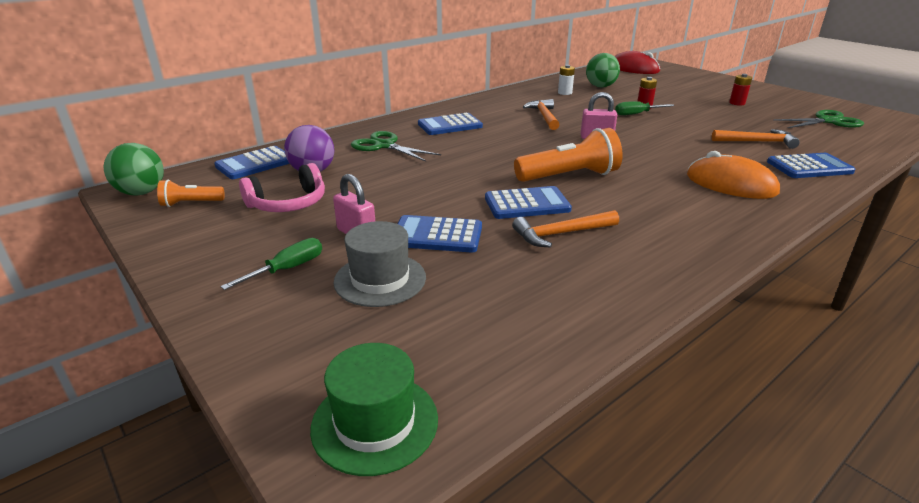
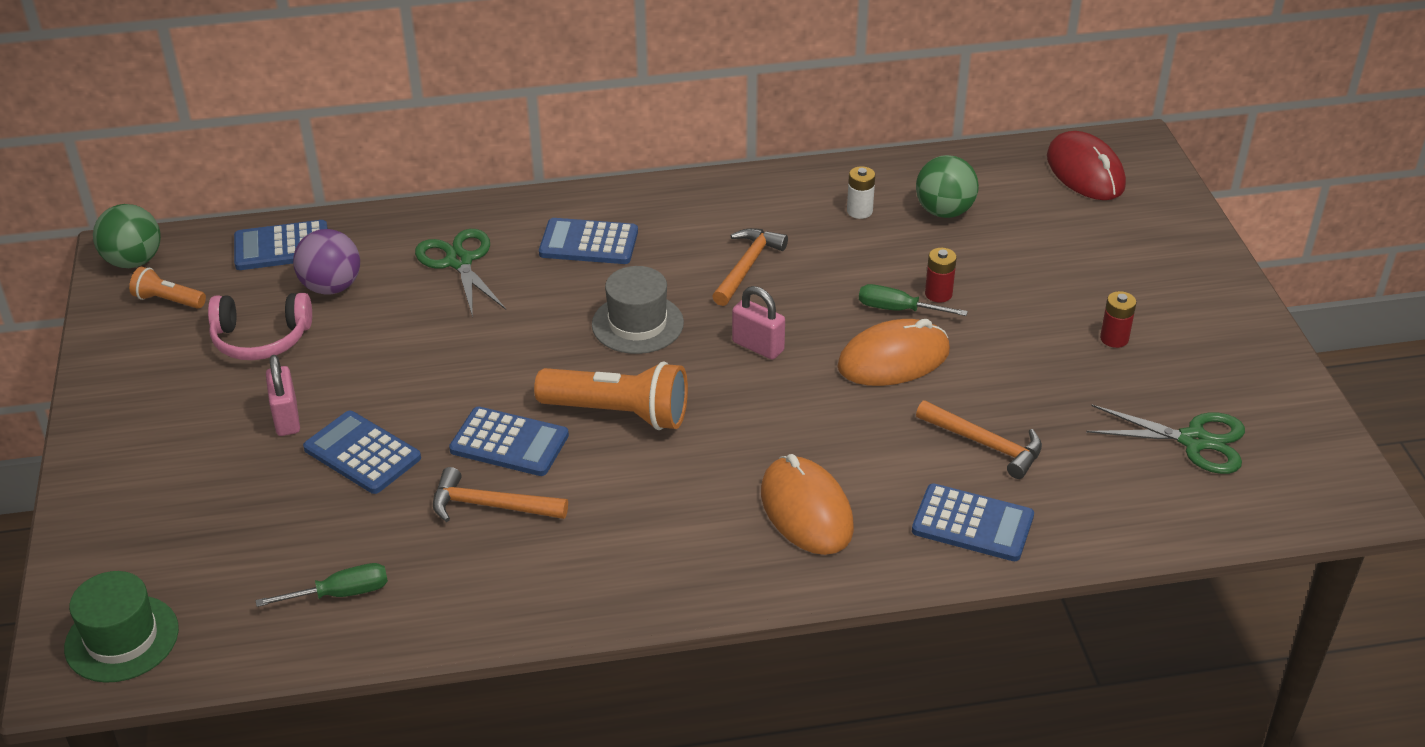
camera: 30 degrees right, 10 degrees up
green screwdriver [220,238,322,290] -> green screwdriver moved to [256,563,388,607]
grey hat [334,221,426,307] -> grey hat moved to [592,266,684,354]
none -> orange mouse [837,319,950,386]

